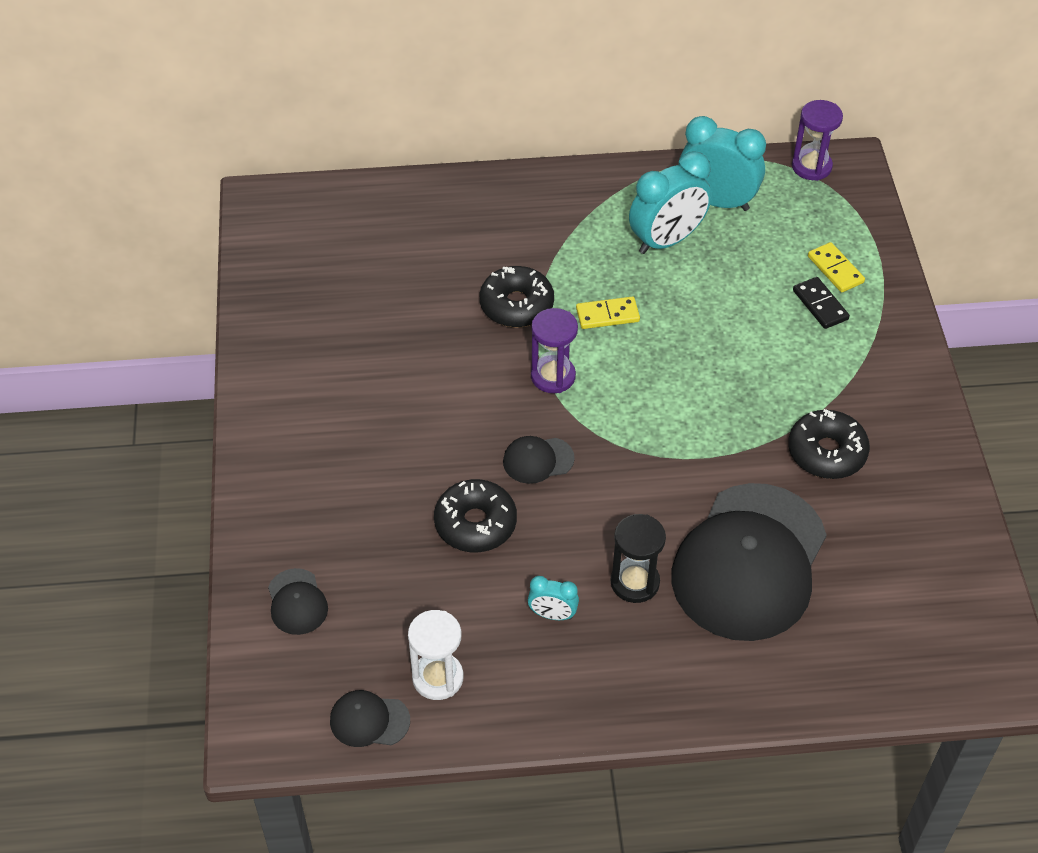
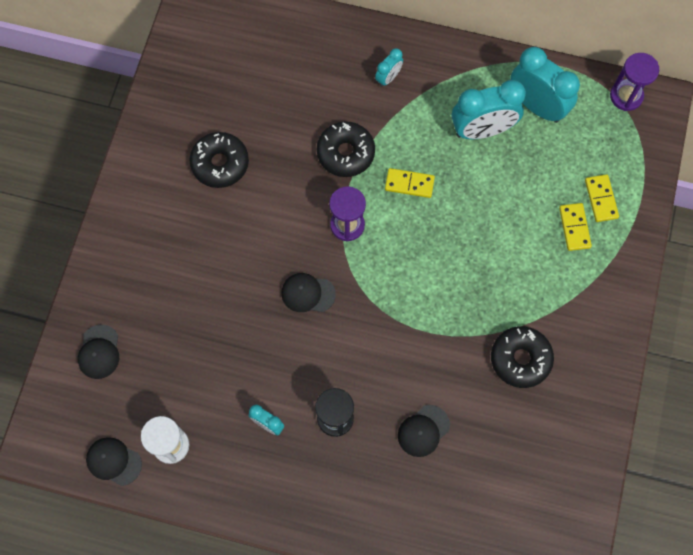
camera: 20 degrees right, 20 degrees up
black donut [434,479,517,552] -> black donut moved to [190,132,249,188]
black cap [671,483,827,641] -> black cap [398,405,450,457], size x0.40
black domino [793,277,850,329] -> yellow domino [559,203,592,251]
none -> turquoise clock [375,48,403,87]

